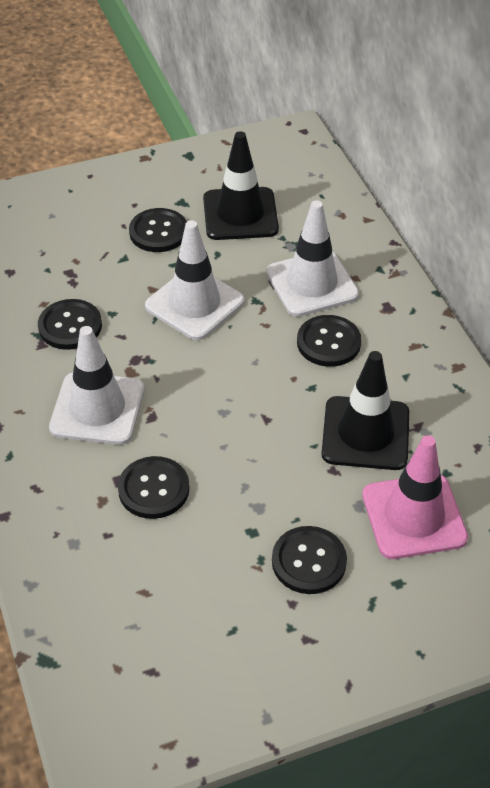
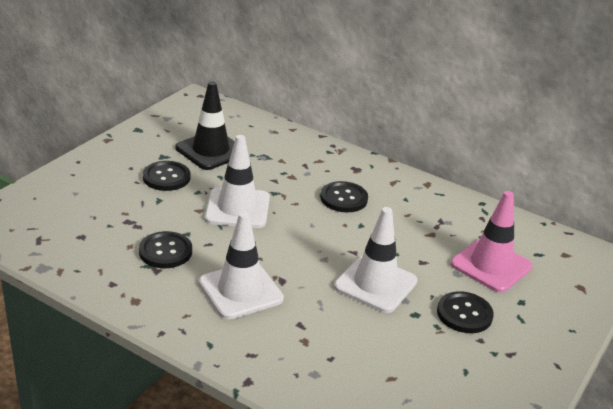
camera: 40 degrees left, 15 degrees down
black button [118,456,190,519] -> none
white traffic cone [266,200,359,317] -> white traffic cone moved to [334,207,417,313]
black traffic cone [321,351,409,470] -> none

